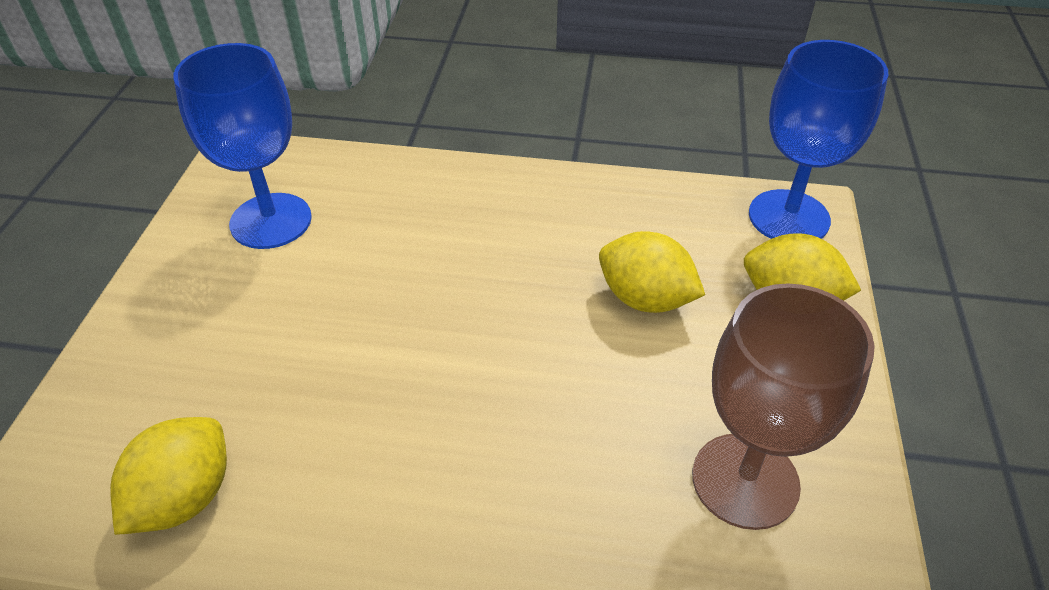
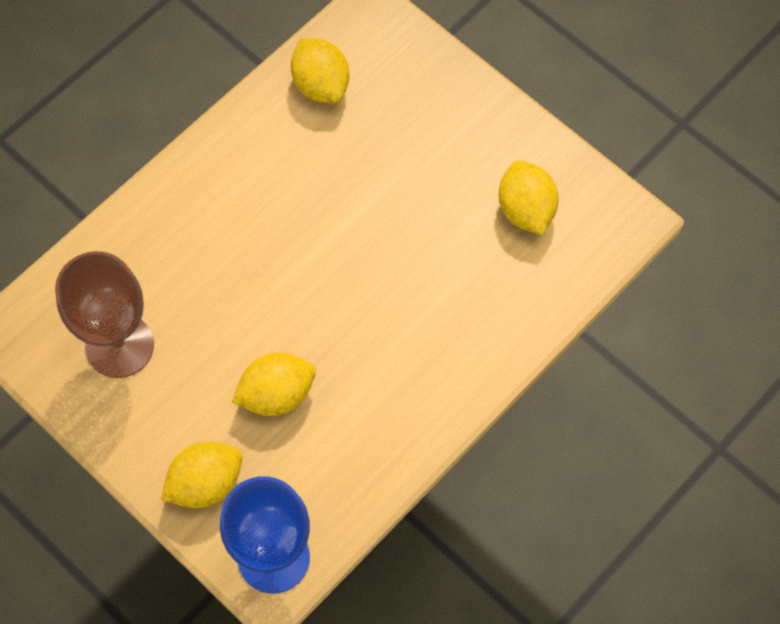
camera: 125 degrees right, 20 degrees up
blue goblet [173,43,312,249] -> yellow lemon [499,160,559,235]

